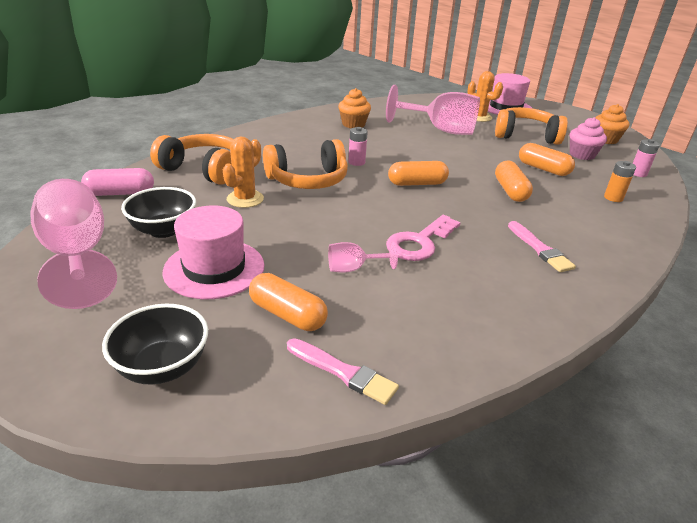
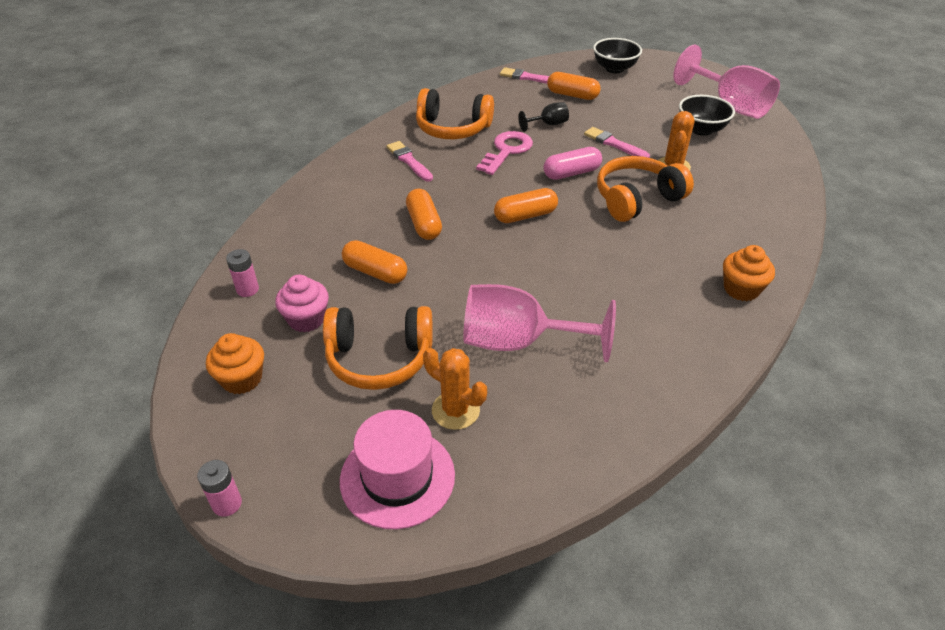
camera: 170 degrees right, 10 degrees up
pink capsule [81,168,154,196] -> pink capsule moved to [544,147,602,180]
orange headphones [150,134,234,185] -> orange headphones moved to [416,88,494,139]
pink hat [163,206,265,299] -> none
pink goblet [328,241,398,273] -> black goblet [518,102,569,132]
orange cupcake [338,88,371,128] -> orange cupcake moved to [723,245,775,301]
pink battery [348,127,368,166] -> pink battery moved to [197,460,242,517]
orange battery [604,161,636,202] -> none
none -> pink brush [584,127,650,158]

